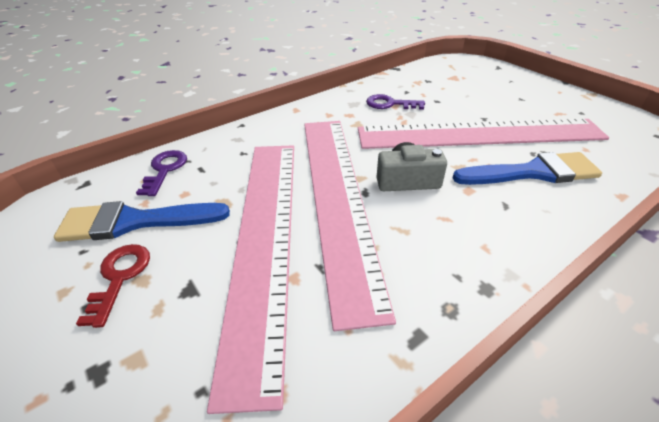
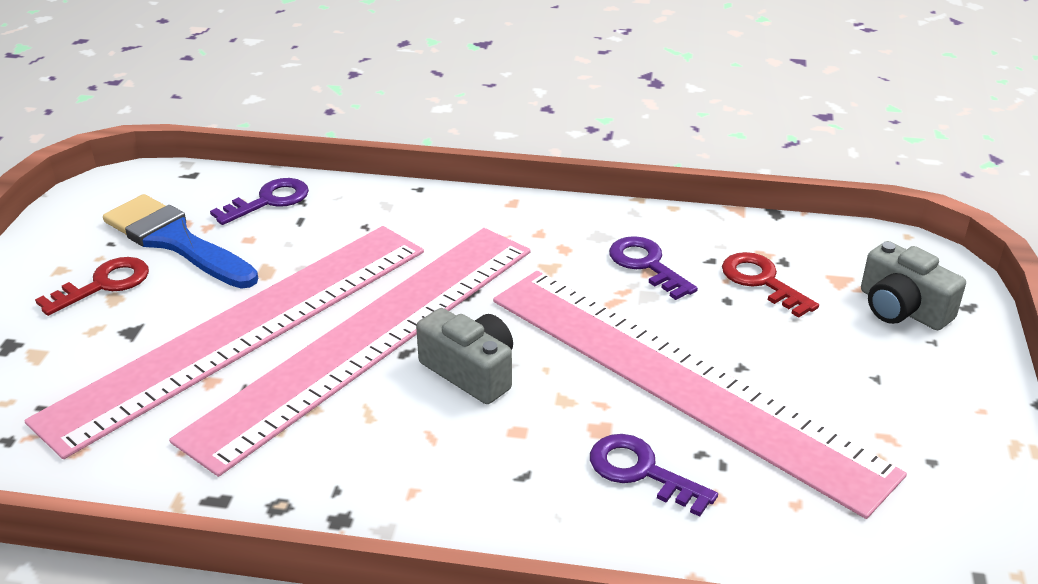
camera: 45 degrees right, 5 degrees down
blue brush [453,152,602,185] -> purple key [590,434,718,517]
none -> red key [722,252,819,318]
none -> grey camera [861,241,966,330]

